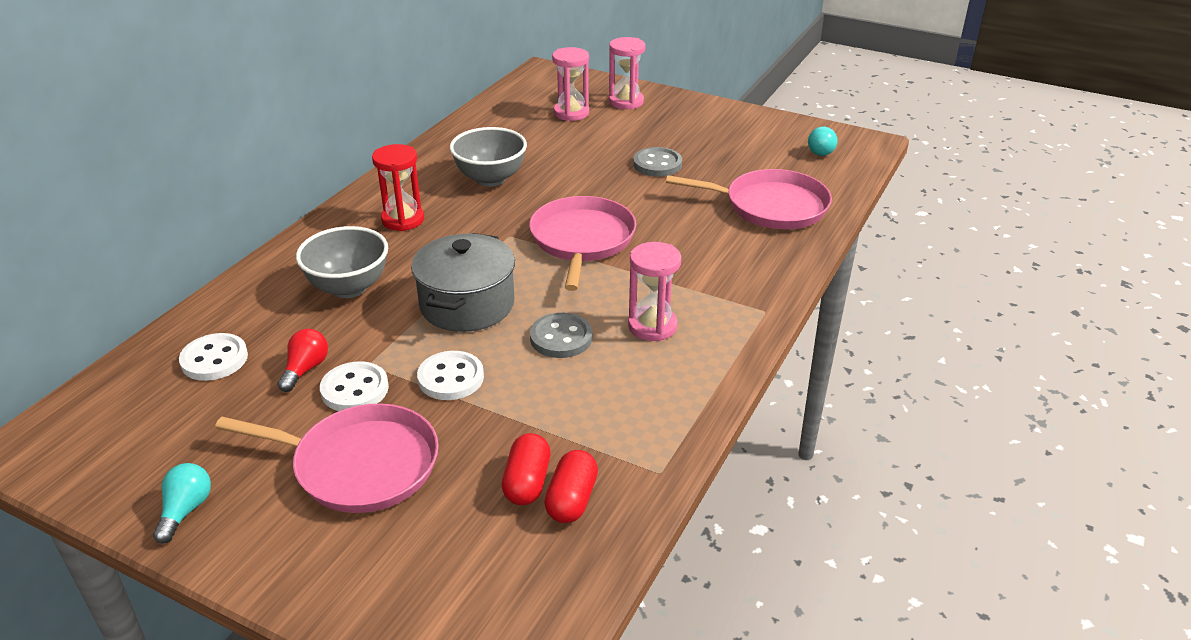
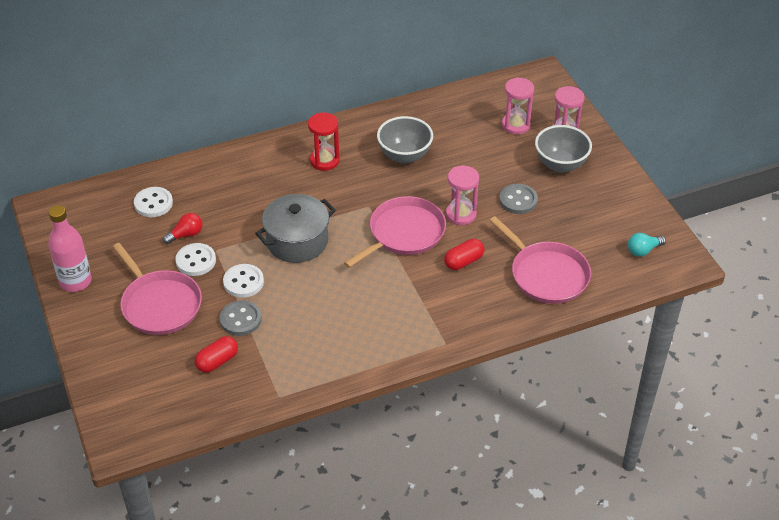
camera: 40 degrees right, 10 degrees up
turquoise light bulb [153,463,211,544] -> pink bottle [48,205,92,292]
grey bowl [296,226,388,298] -> grey bowl moved to [535,125,592,172]
grey button [530,313,592,358] -> grey button moved to [220,300,262,336]
red capsule [544,450,598,523] -> red capsule moved to [444,239,484,270]
pink hourglass [628,242,681,341] -> pink hourglass moved to [446,166,479,225]

